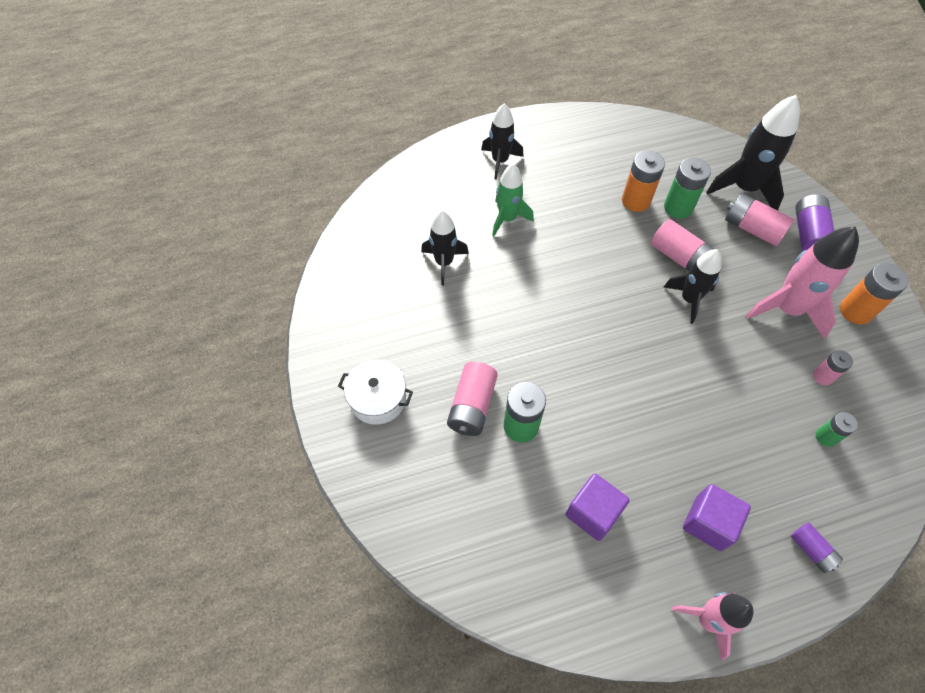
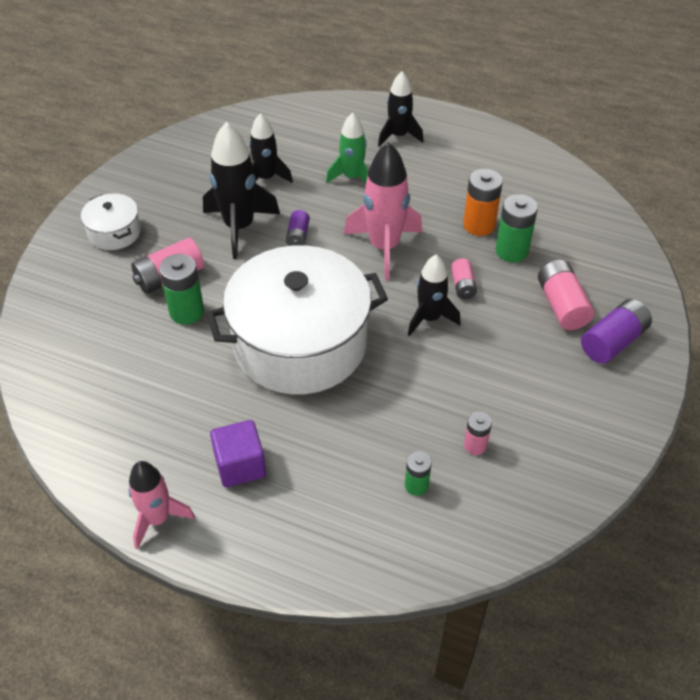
camera: 40 degrees right, 10 degrees down
purple cube [565,474,630,541] -> none
pink battery [651,219,714,271] -> pink battery [451,258,477,299], size x0.59
black rocket [706,95,800,211] -> black rocket moved to [203,122,280,259]
pink rocket [746,227,859,339] -> pink rocket moved to [344,142,422,280]
purple battery [791,522,843,573] -> purple battery moved to [286,210,310,246]
orange battery [840,263,909,325] -> none
none -> white pot [206,245,388,395]

